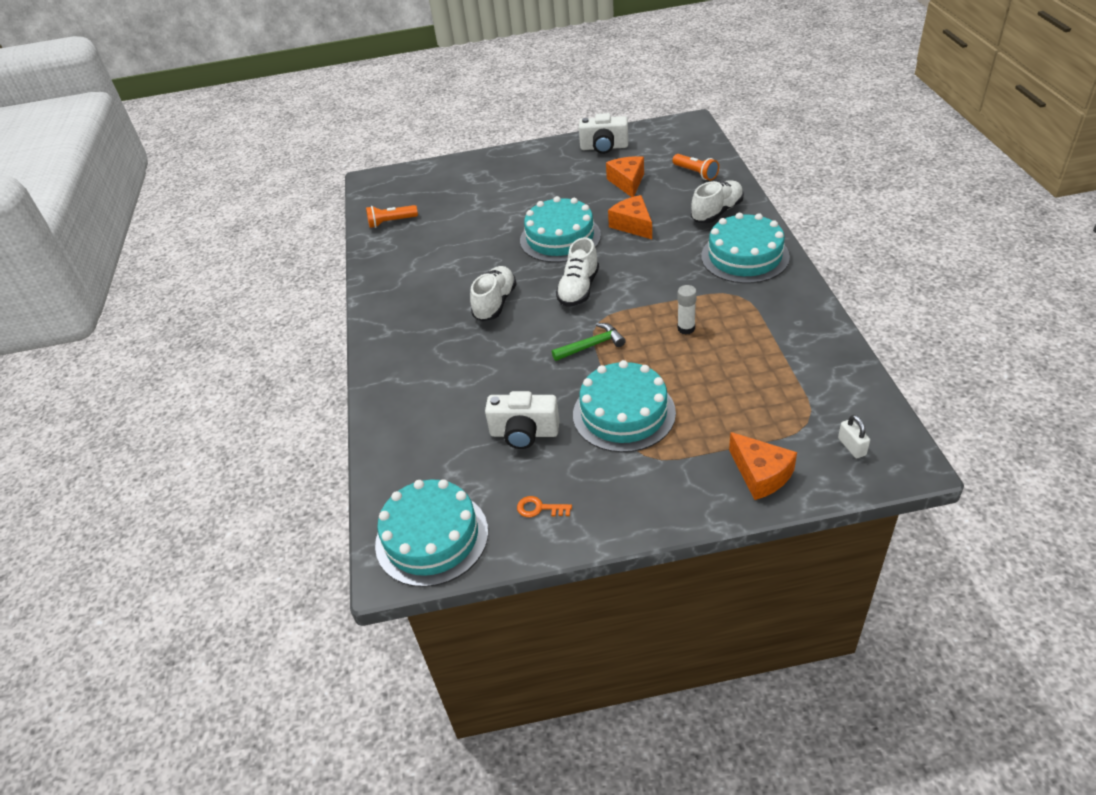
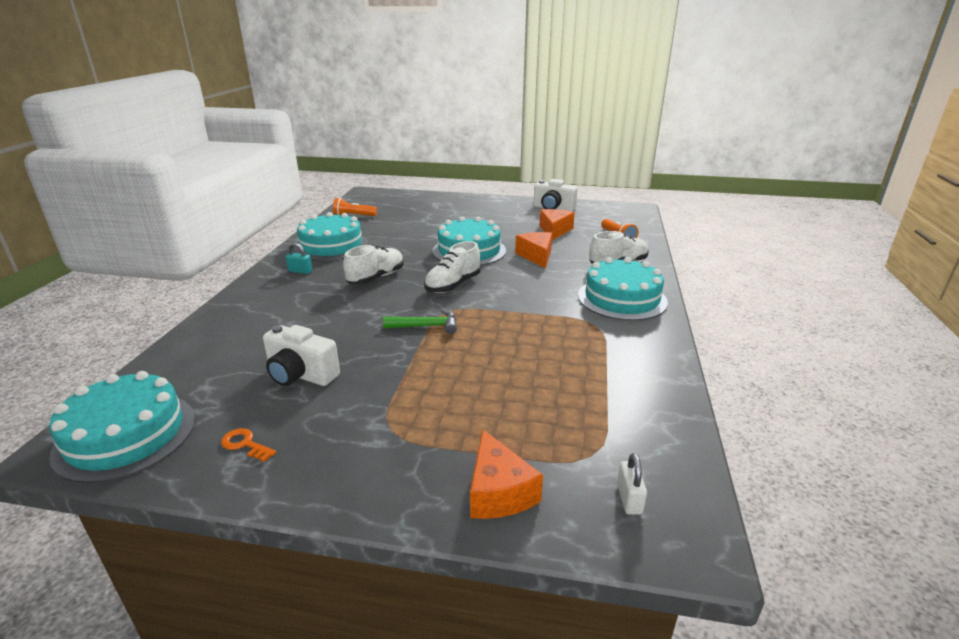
camera: 15 degrees right, 15 degrees down
turquoise cake [573,360,676,452] -> turquoise cake moved to [294,212,368,261]
white glue stick [677,285,697,335] -> none
none -> turquoise padlock [286,243,312,274]

